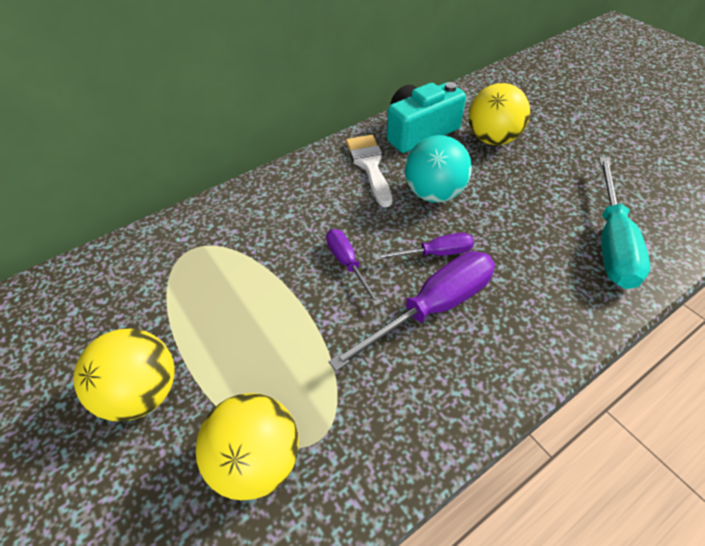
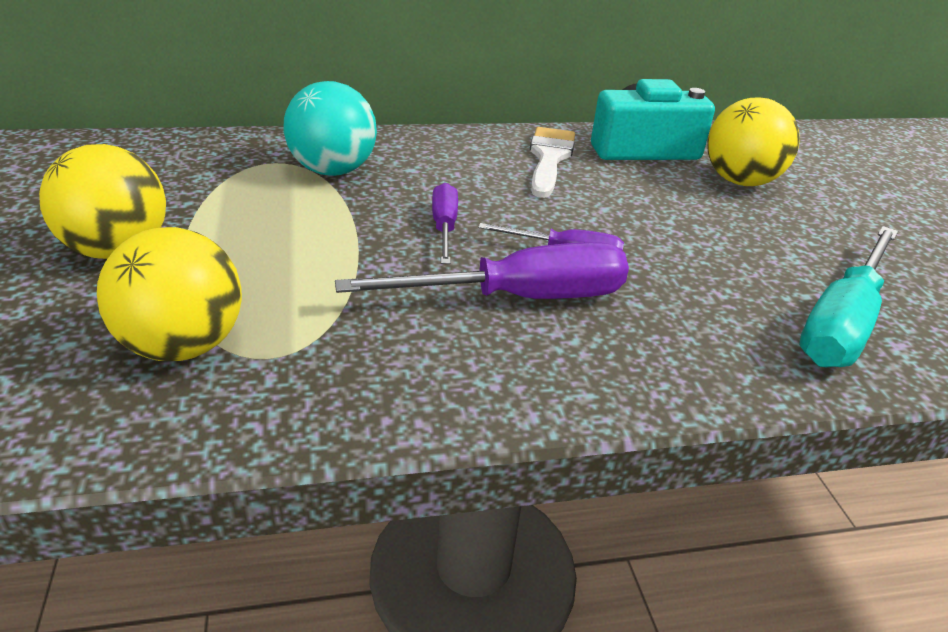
camera: 20 degrees right, 15 degrees down
turquoise ball [405,135,472,203] -> turquoise ball moved to [284,81,377,176]

